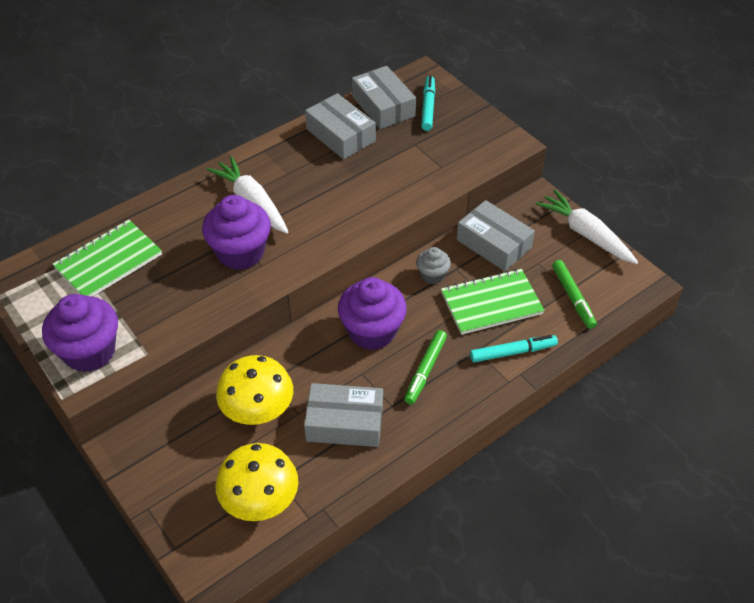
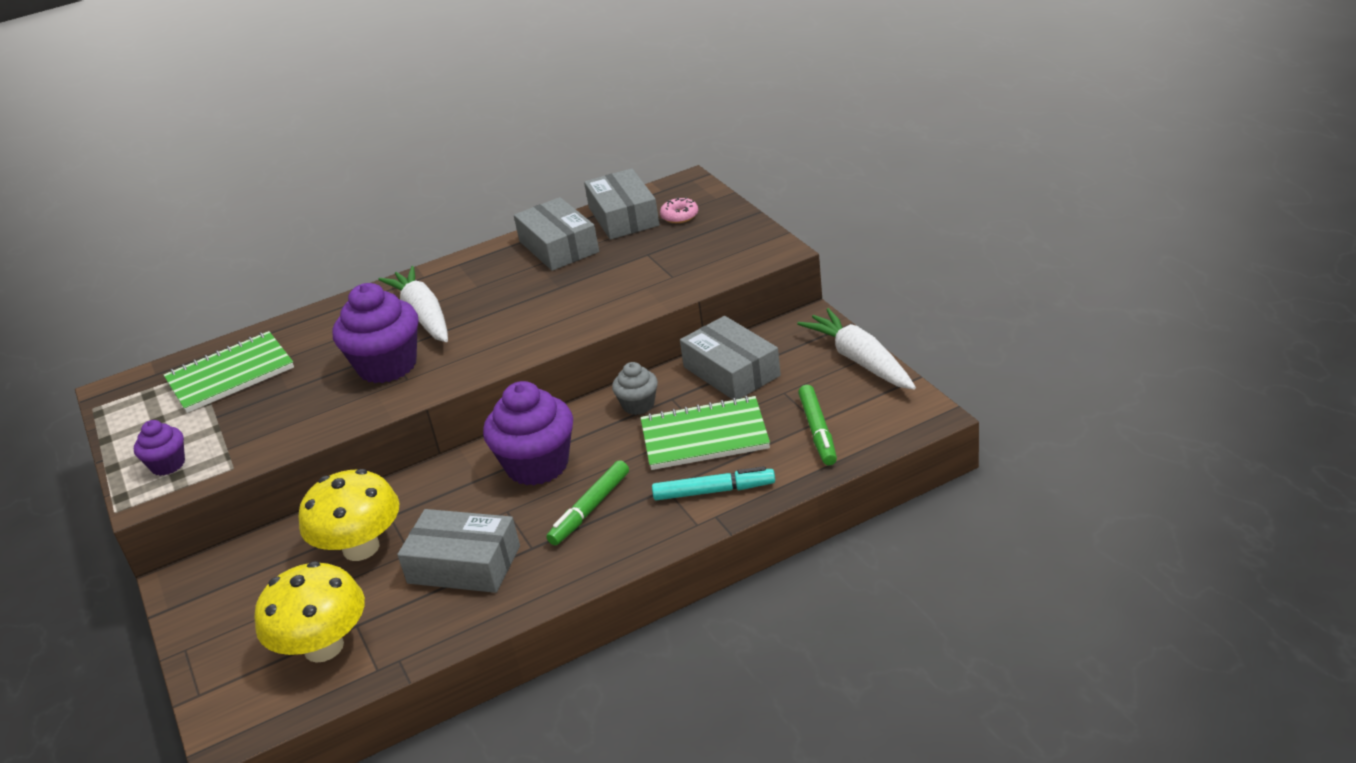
camera: 15 degrees right, 15 degrees down
purple cupcake [42,294,118,372] -> purple cupcake [134,420,185,476], size x0.53
turquoise marker [421,76,435,131] -> pink donut [660,197,698,223]

